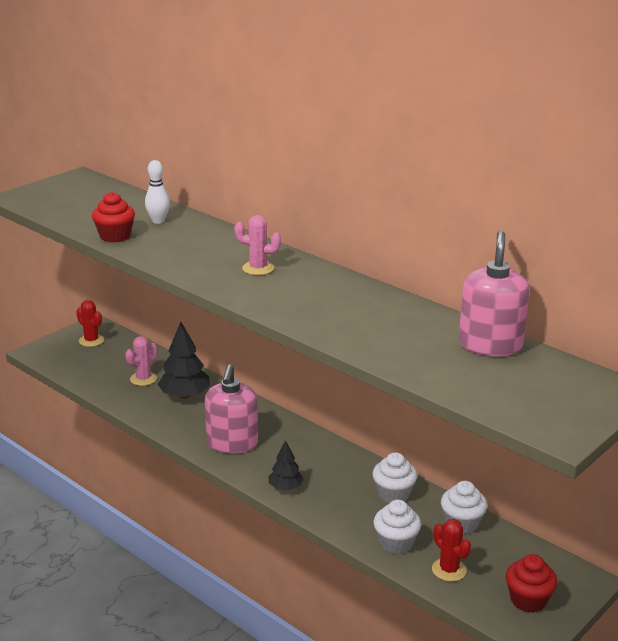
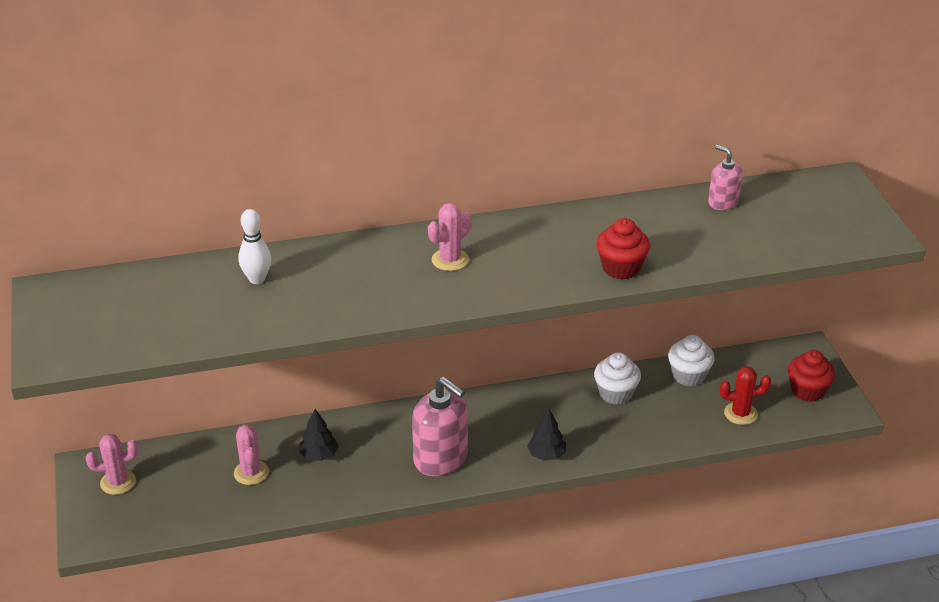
camera: 55 degrees left, 10 degrees up
red cactus [76,300,104,347] -> pink cactus [86,434,138,495]
red cupcake [92,192,135,242] -> red cupcake moved to [596,218,650,280]
black tree [157,322,210,399] -> black tree [299,409,338,461], size x0.60
white cupcake [373,500,421,554] -> none
pink soap dispenser [459,231,530,356] -> pink soap dispenser [708,145,743,210], size x0.55

